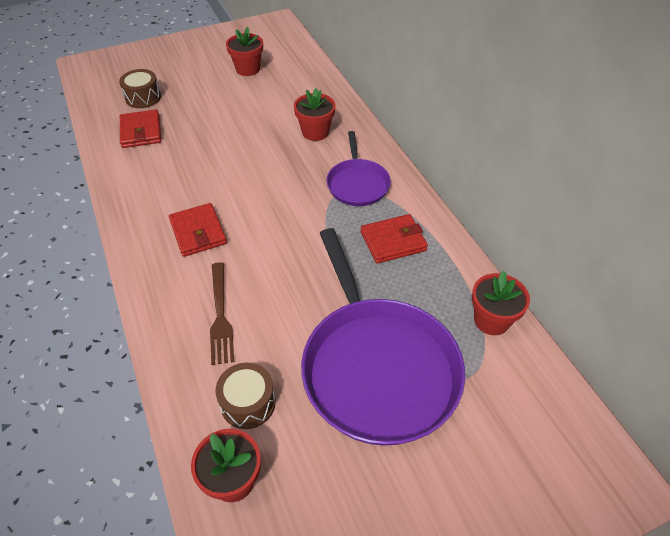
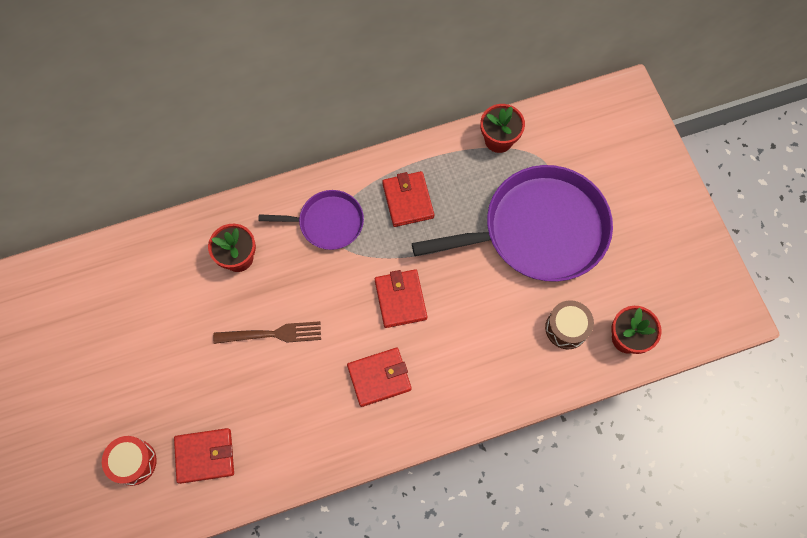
camera: 85 degrees left, 20 degrees up
brown drum [119,69,161,108] -> red drum [102,436,157,486]
brown fork [210,262,234,365] -> brown fork moved to [213,321,321,344]
red flower pot [226,27,263,76] -> none
none -> red wallet [375,269,427,328]

